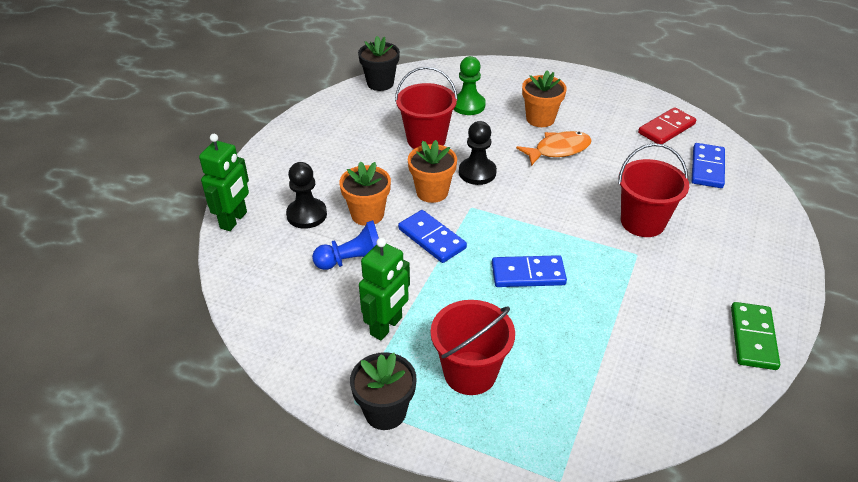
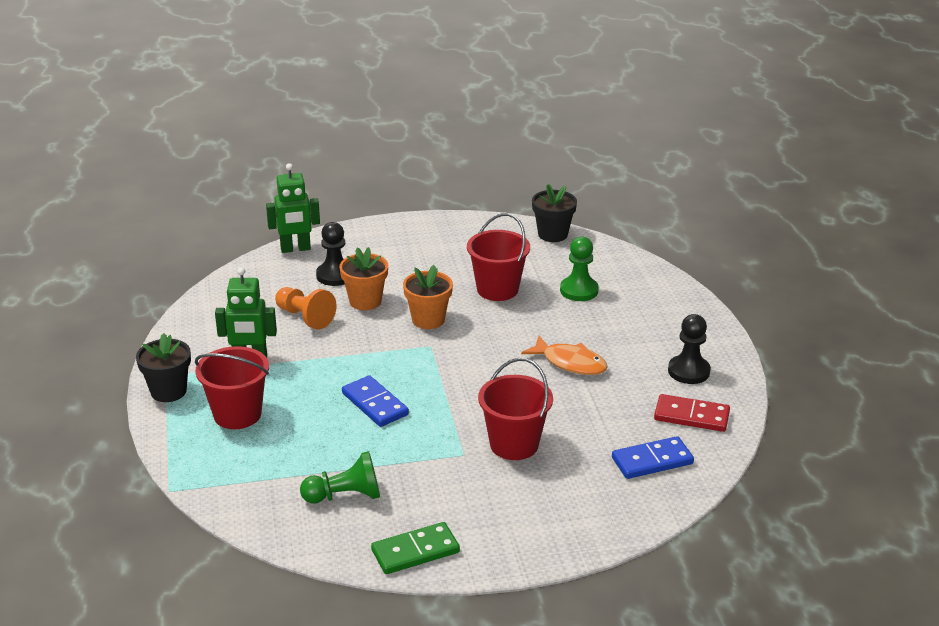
camera: 55 degrees right, 10 degrees down
blue pawn [312,220,379,270] -> orange pawn [275,287,336,329]
blue domino [398,210,467,263] -> none
black pawn [459,121,497,185] -> black pawn moved to [668,314,711,384]
orange flower pot [522,70,567,127] -> none
none -> green pawn [300,451,380,503]

